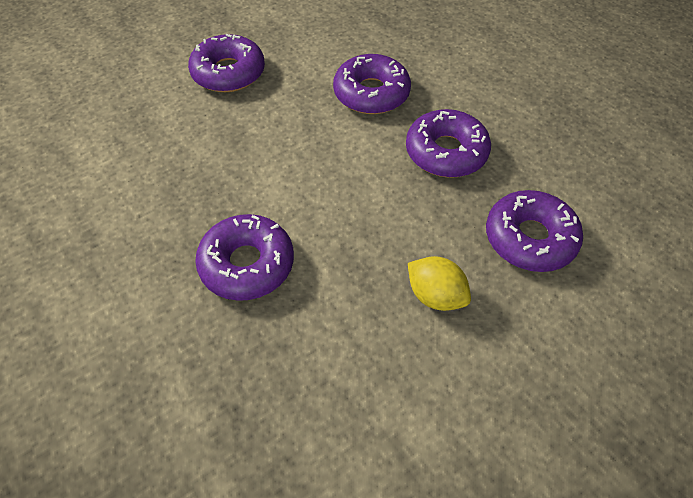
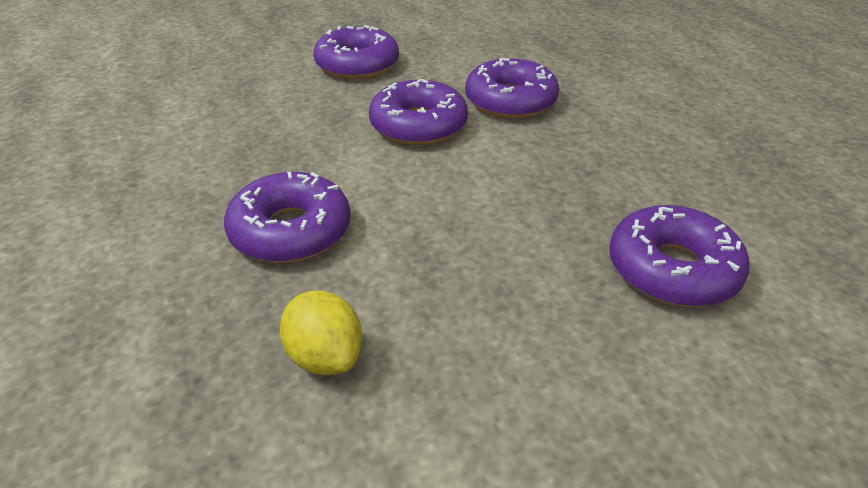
camera: 15 degrees right, 15 degrees down
purple donut [406,109,491,178] -> purple donut moved to [369,79,468,145]
yellow lemon [408,256,471,311] -> yellow lemon moved to [280,290,362,375]

